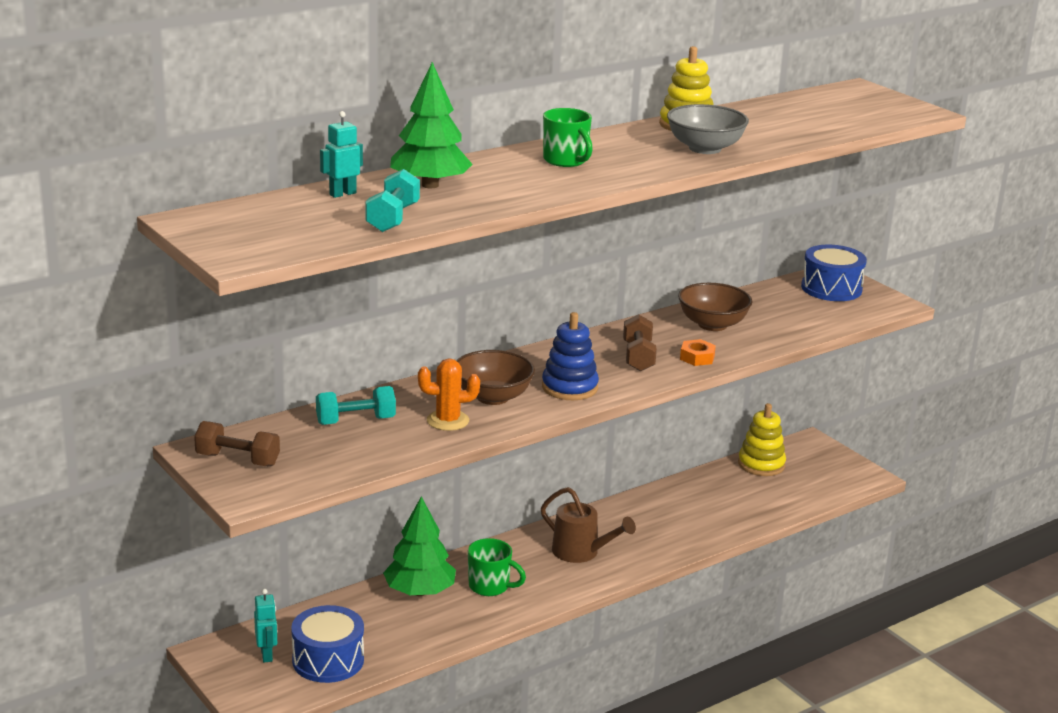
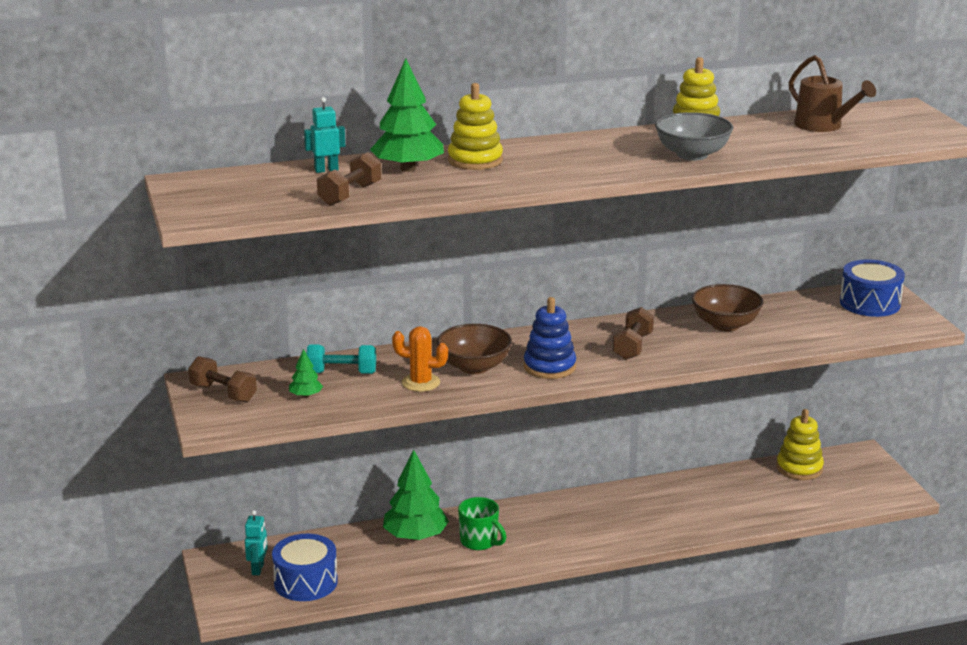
camera: 20 degrees right, 0 degrees up
turquoise dumbbell [365,169,420,232] -> brown dumbbell [317,152,381,206]
brown watering can [541,487,636,563] -> brown watering can moved to [789,55,876,132]
green mug [543,108,593,167] -> none
orange nut [680,339,716,366] -> none
none -> green tree [289,349,323,398]
none -> yellow stacking toy [448,83,503,170]

